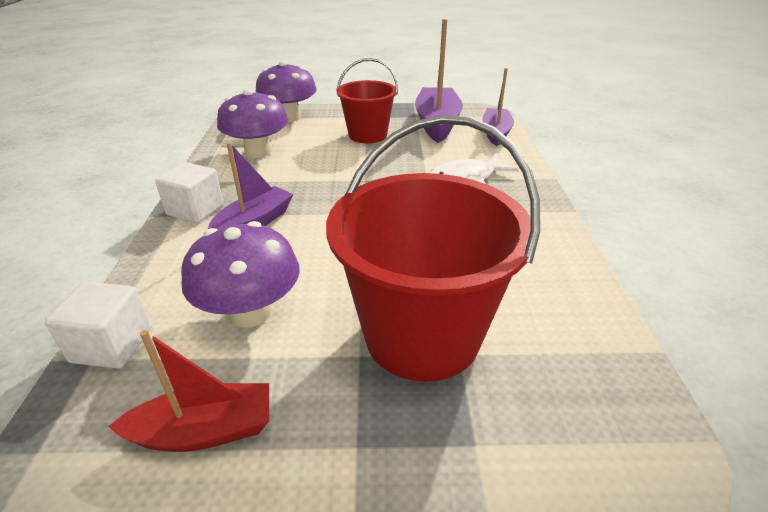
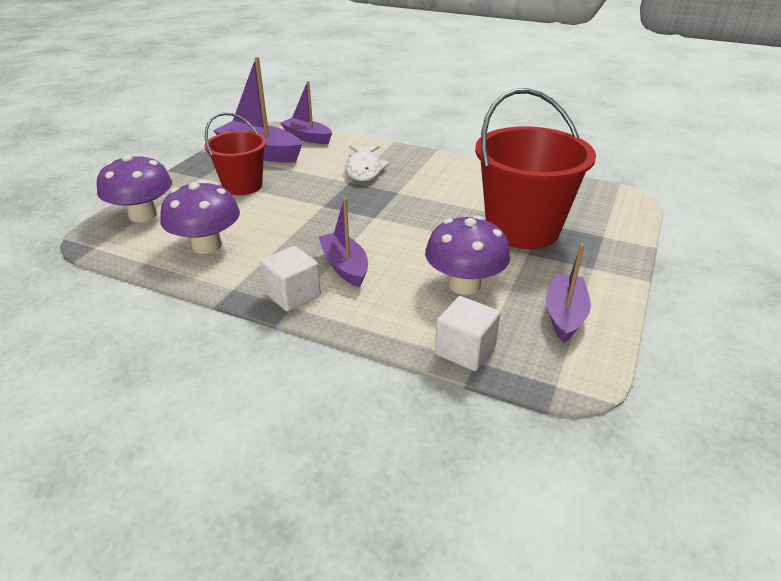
camera: 65 degrees left, 0 degrees up
red boat [108,330,269,452] -> purple boat [546,243,591,343]

